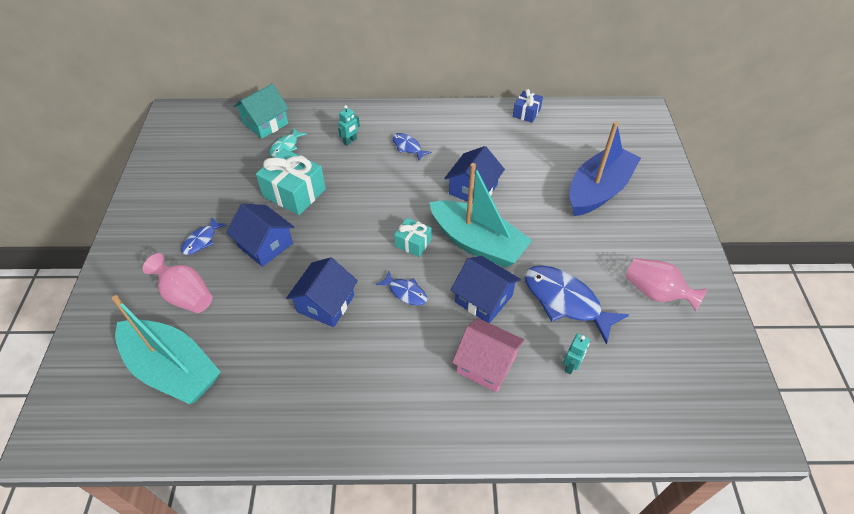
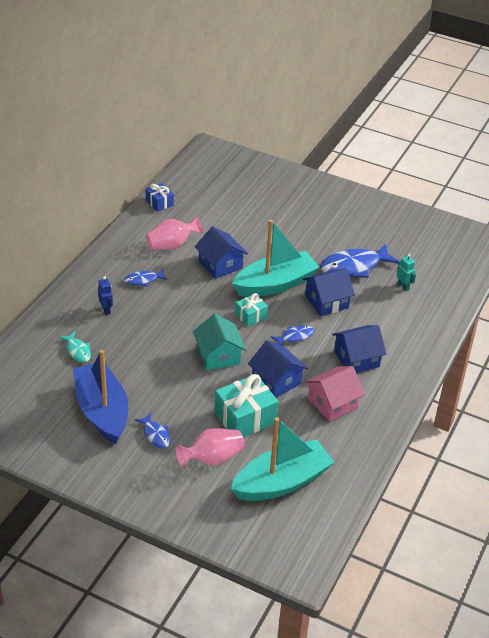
camera: 65 degrees left, 10 degrees down
blue house [226,204,294,267] -> blue house moved to [332,325,386,373]
turquoise house [233,84,289,139] -> turquoise house moved to [193,314,246,371]
turquoise gift [256,149,326,215] -> turquoise gift moved to [214,374,279,437]
turquoise robot [338,105,360,146] -> blue robot [98,276,113,315]
pink house [452,318,524,392] -> pink house moved to [305,366,365,421]
blue boat [569,121,641,216] -> blue boat moved to [73,350,128,444]
pink vase [626,258,708,311] -> pink vase moved to [146,216,203,250]

